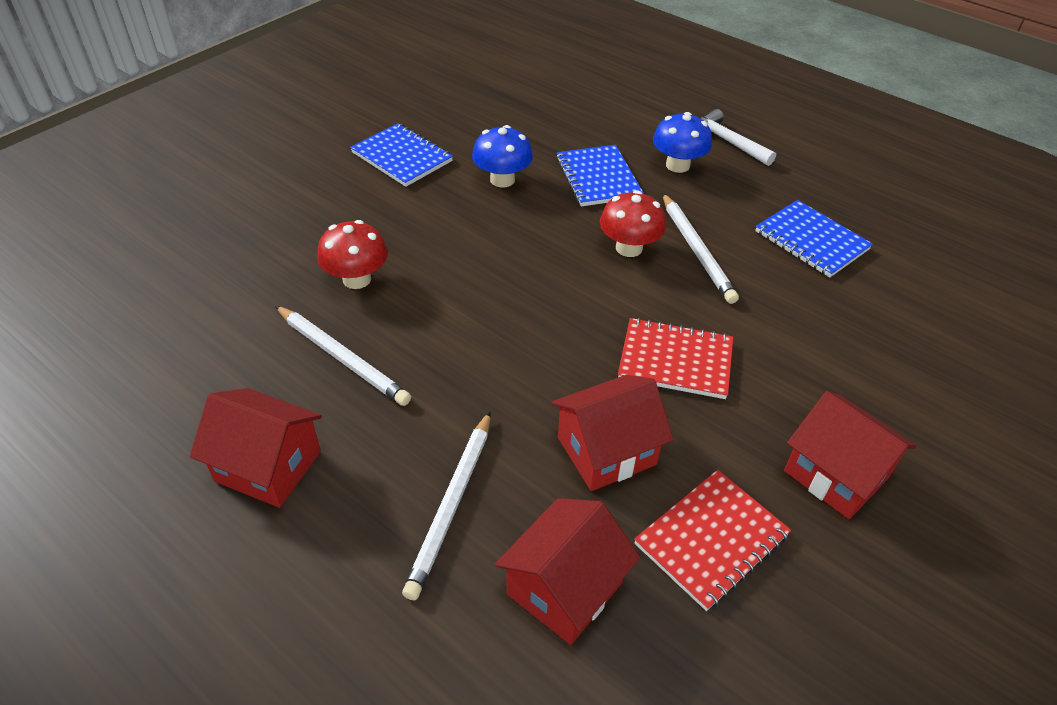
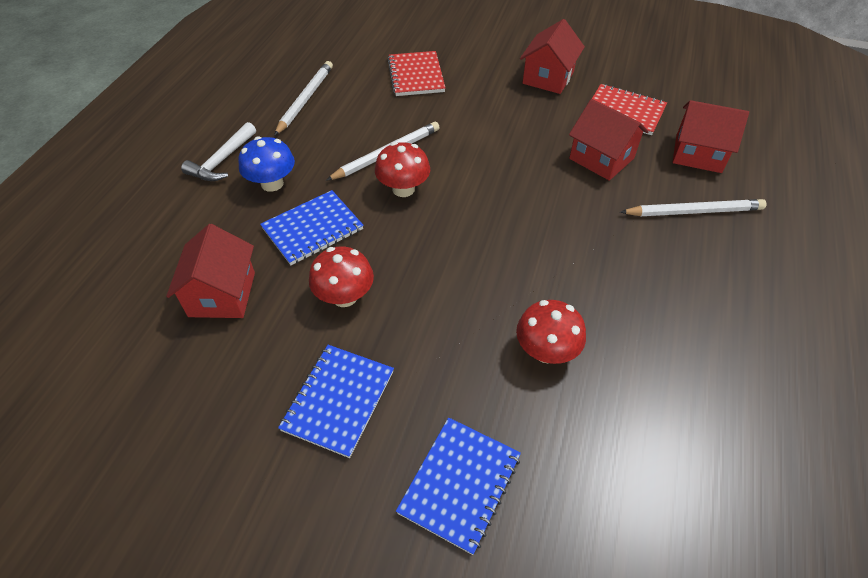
camera: 110 degrees left, 5 degrees up
red house [190,388,322,508] -> red house moved to [166,224,255,318]
white pencil [275,306,411,406] -> white pencil moved to [274,61,333,136]
blue mushroom [472,125,533,187] -> red mushroom [309,246,374,307]
red notebook [618,318,733,399] -> red notebook moved to [387,51,446,96]
blue notebook [755,200,873,278] -> blue notebook moved to [396,418,521,555]

